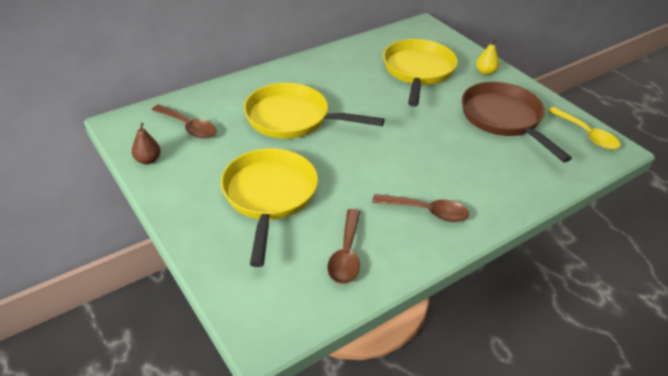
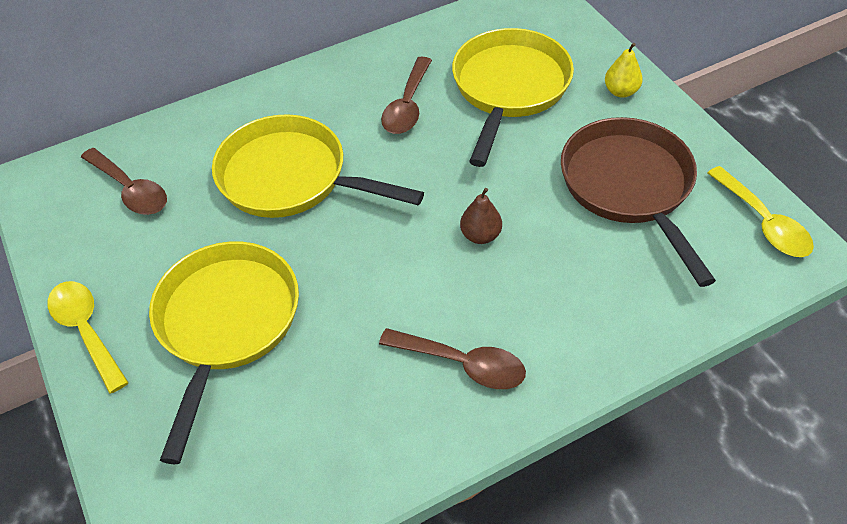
camera: 10 degrees right, 10 degrees up
brown pear [132,123,161,164] -> brown pear moved to [460,188,502,244]
brown spoon [327,209,360,284] -> brown spoon moved to [381,57,432,134]
none -> yellow spoon [48,281,129,394]

